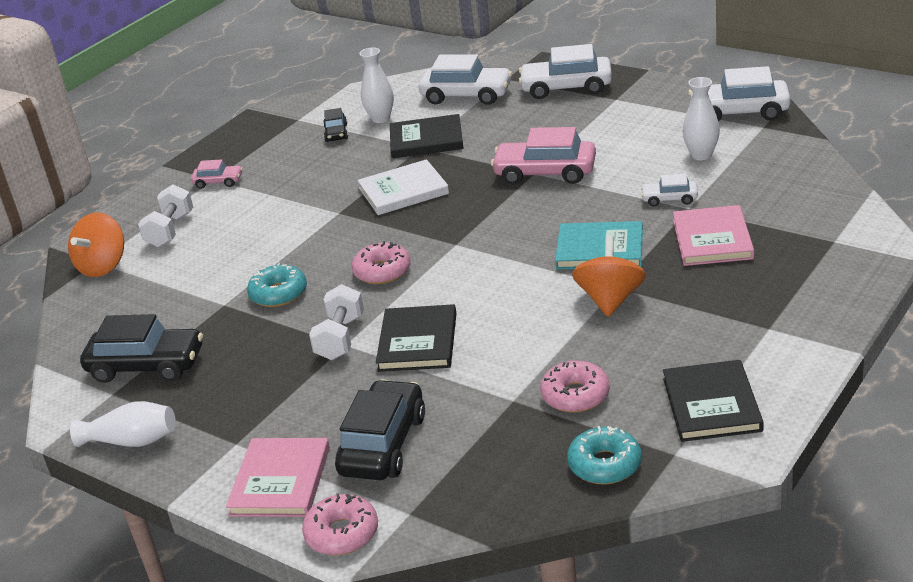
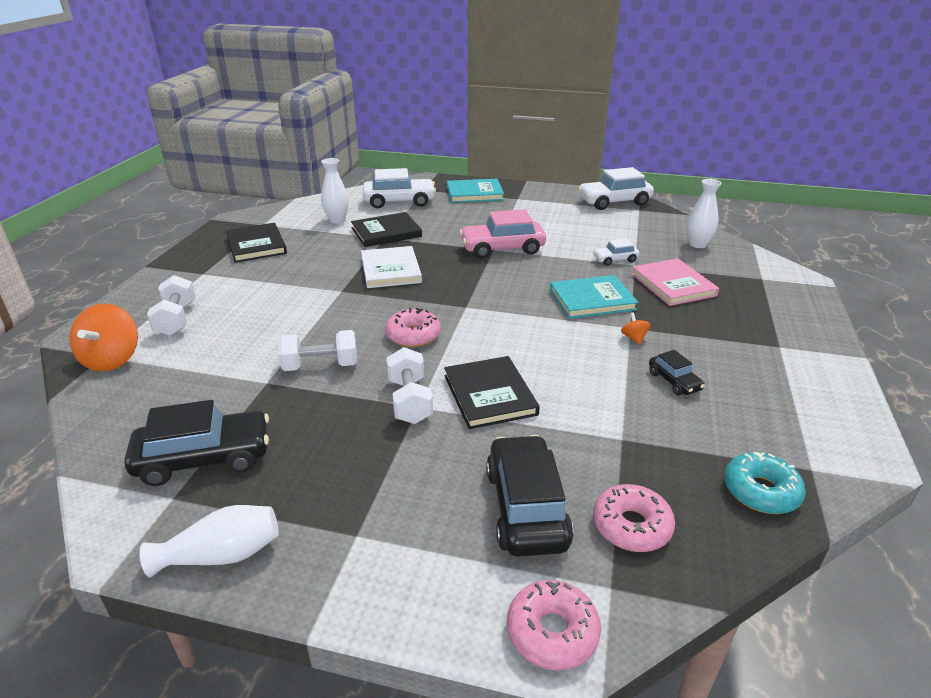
camera: 25 degrees left, 0 degrees up
pink car [191,159,243,189] -> none
pink book [226,438,330,517] -> none
turquoise donut [247,263,307,307] -> white dumbbell [278,330,357,371]
black car [323,108,348,142] -> black car moved to [649,350,705,396]
white book [357,159,449,215] -> white book turned 60 degrees counterclockwise [361,246,422,288]
white car [519,44,612,99] -> turquoise book [447,179,504,203]
pink donut [540,360,610,413] -> pink donut moved to [593,484,675,552]
orange spinning top [572,236,646,317] -> orange spinning top [621,312,651,344], size x0.46
black book [663,360,763,442] -> black book moved to [226,223,287,263]
white vase [683,77,720,160] -> white vase moved to [687,179,722,248]

